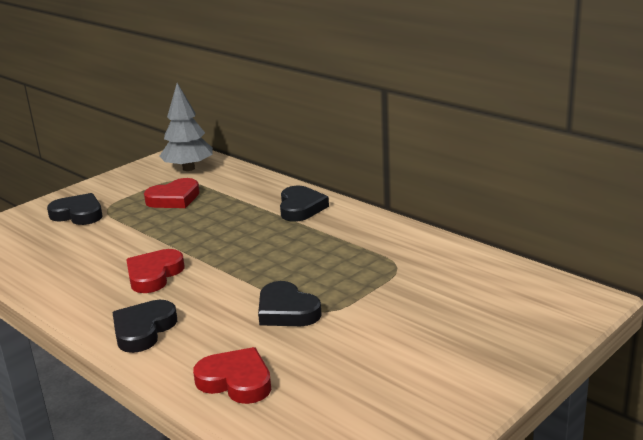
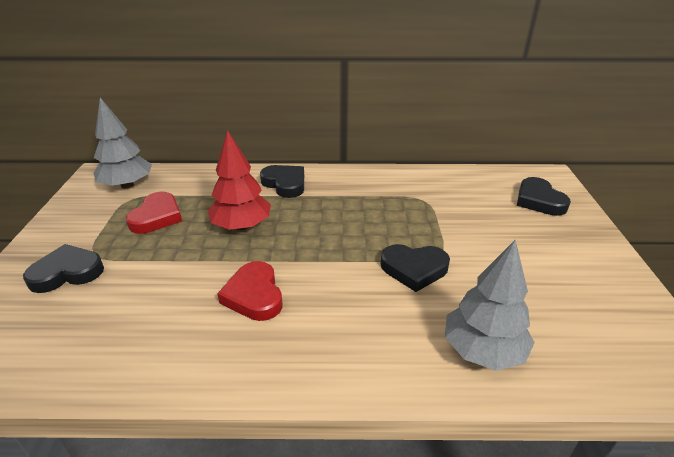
camera: 45 degrees left, 10 degrees up
black heart [112,300,177,353] -> black heart moved to [517,177,571,216]
red heart [193,347,271,404] -> grey tree [445,240,535,371]
none -> red tree [207,130,271,231]

